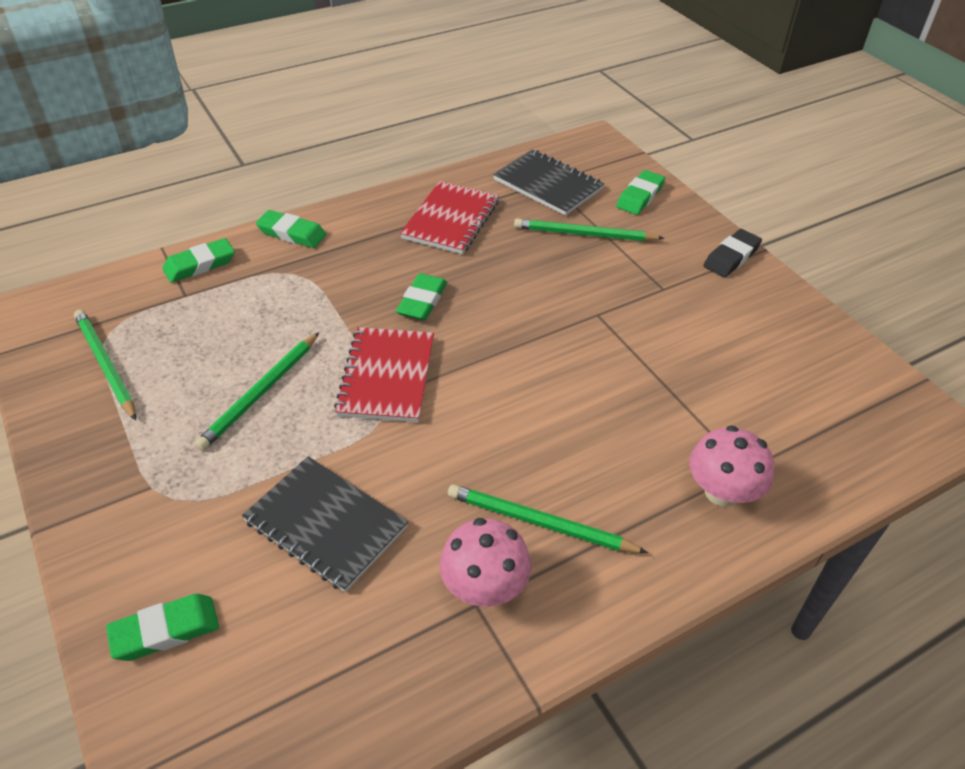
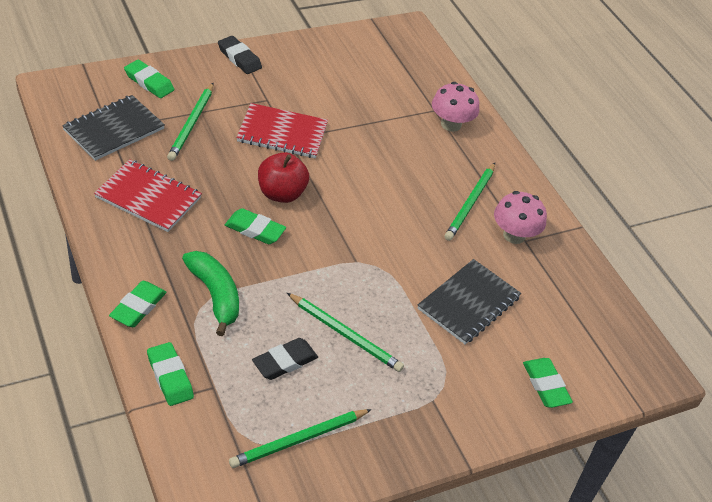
camera: 90 degrees left, 0 degrees up
red notebook [334,327,434,422] -> red notebook moved to [237,103,328,158]
none -> green banana [182,251,239,336]
none -> black eraser [252,338,318,380]
none -> red apple [258,152,309,203]

